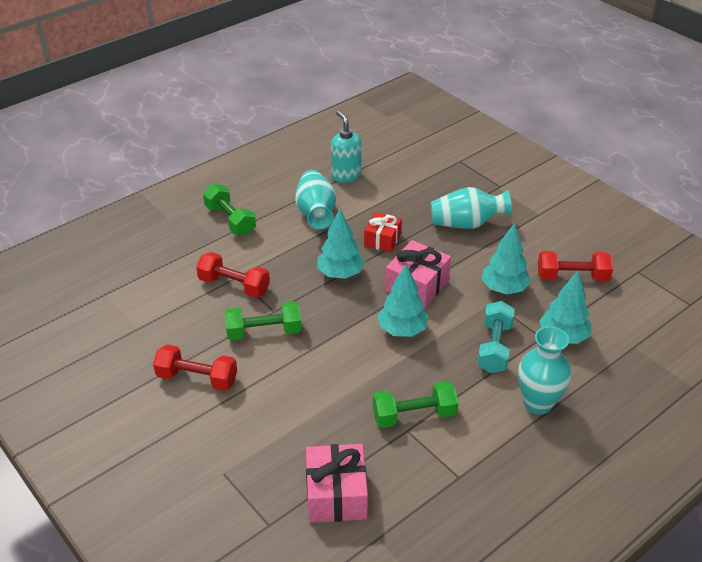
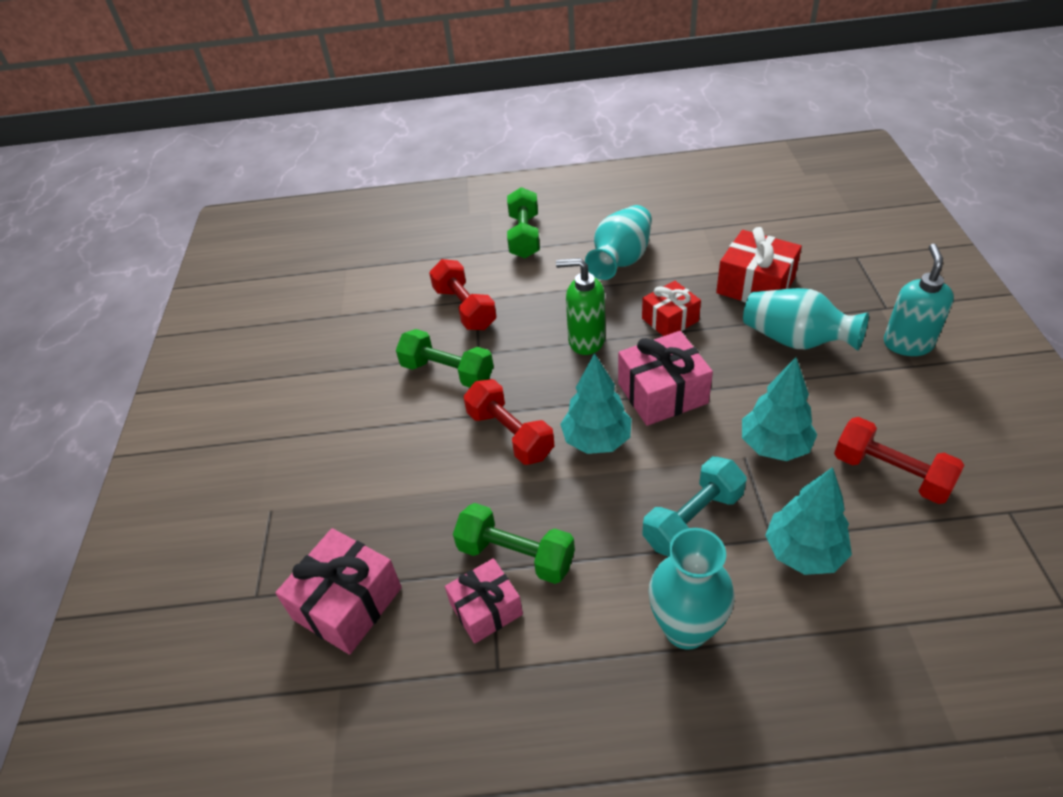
camera: 40 degrees right, 5 degrees up
red dumbbell [153,344,237,391] -> red dumbbell moved to [464,379,554,465]
turquoise tree [317,209,365,279] -> green soap dispenser [556,258,605,355]
turquoise soap dispenser [331,111,361,183] -> turquoise soap dispenser moved to [884,244,954,356]
none -> pink gift [445,558,523,644]
none -> red gift [716,227,802,303]

